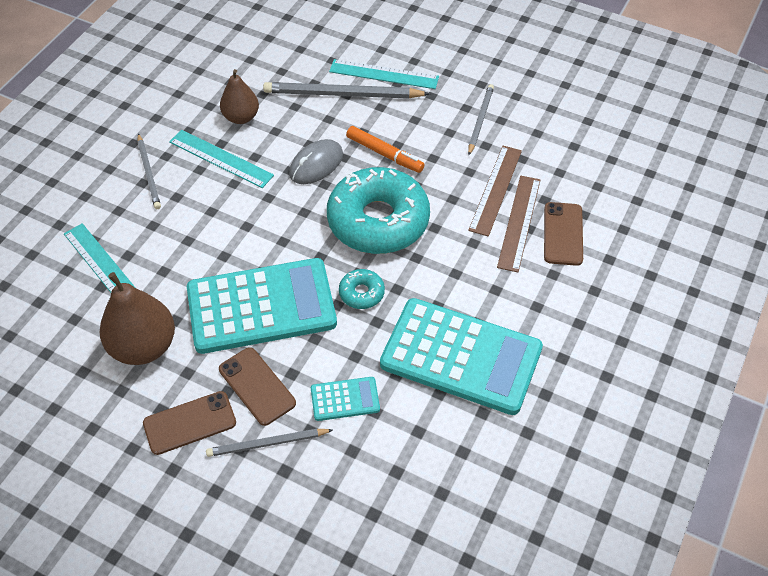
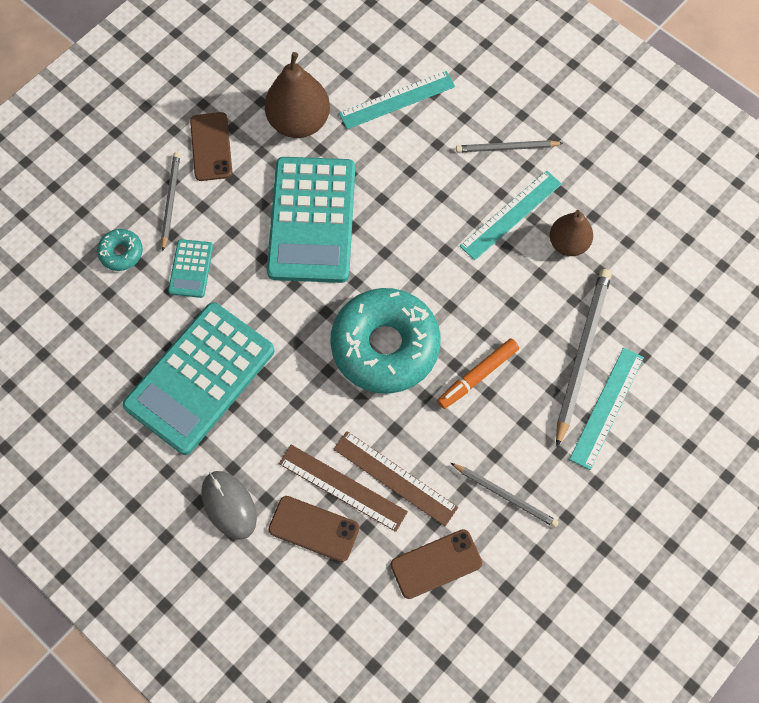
camera: 105 degrees right, 15 degrees up
brown phone [219,347,296,426] -> brown phone moved to [391,529,482,599]
grey mouse [289,139,343,184] -> grey mouse moved to [201,471,257,540]
turquoise donut [339,269,385,309] -> turquoise donut moved to [97,229,143,271]

